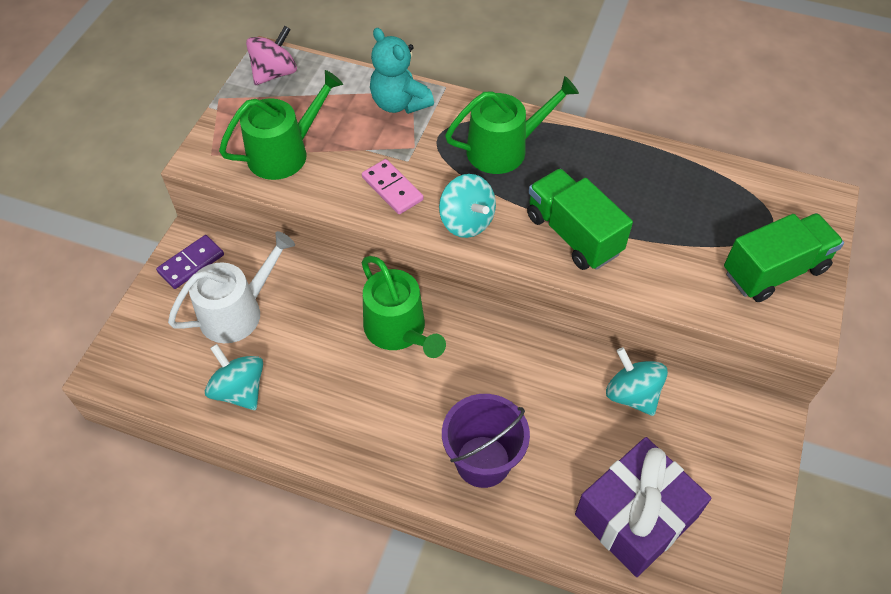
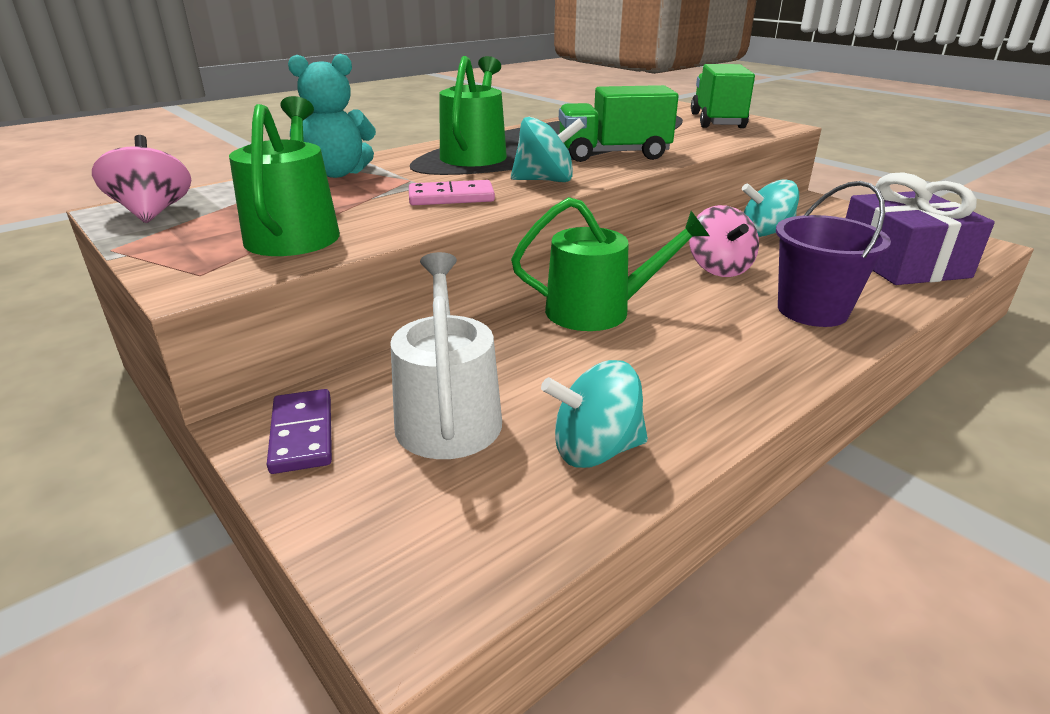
camera: 60 degrees left, 25 degrees down
none -> pink spinning top [689,205,759,277]

